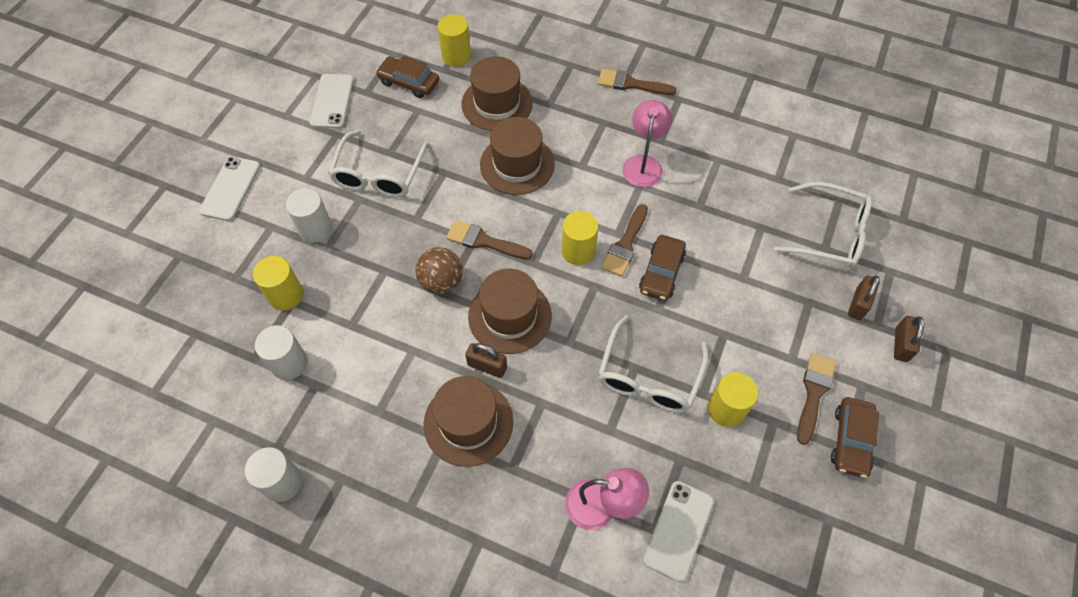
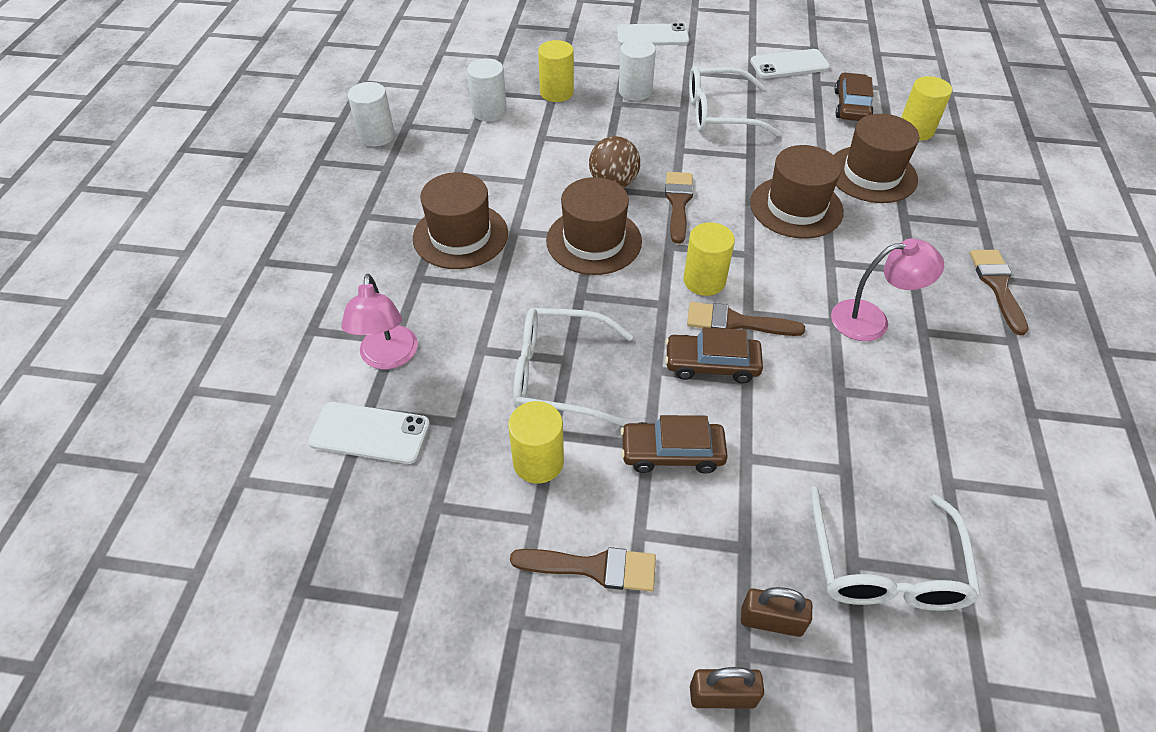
camera: 75 degrees right, 10 degrees down
brown padlock [465,343,507,378] -> none
brown car [831,397,879,478] -> brown car moved to [621,415,728,474]

